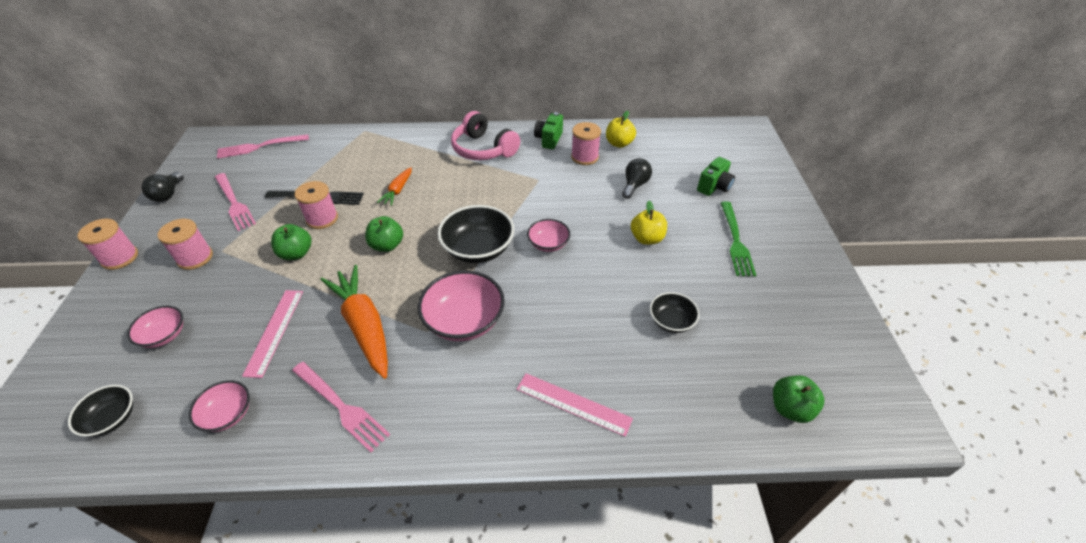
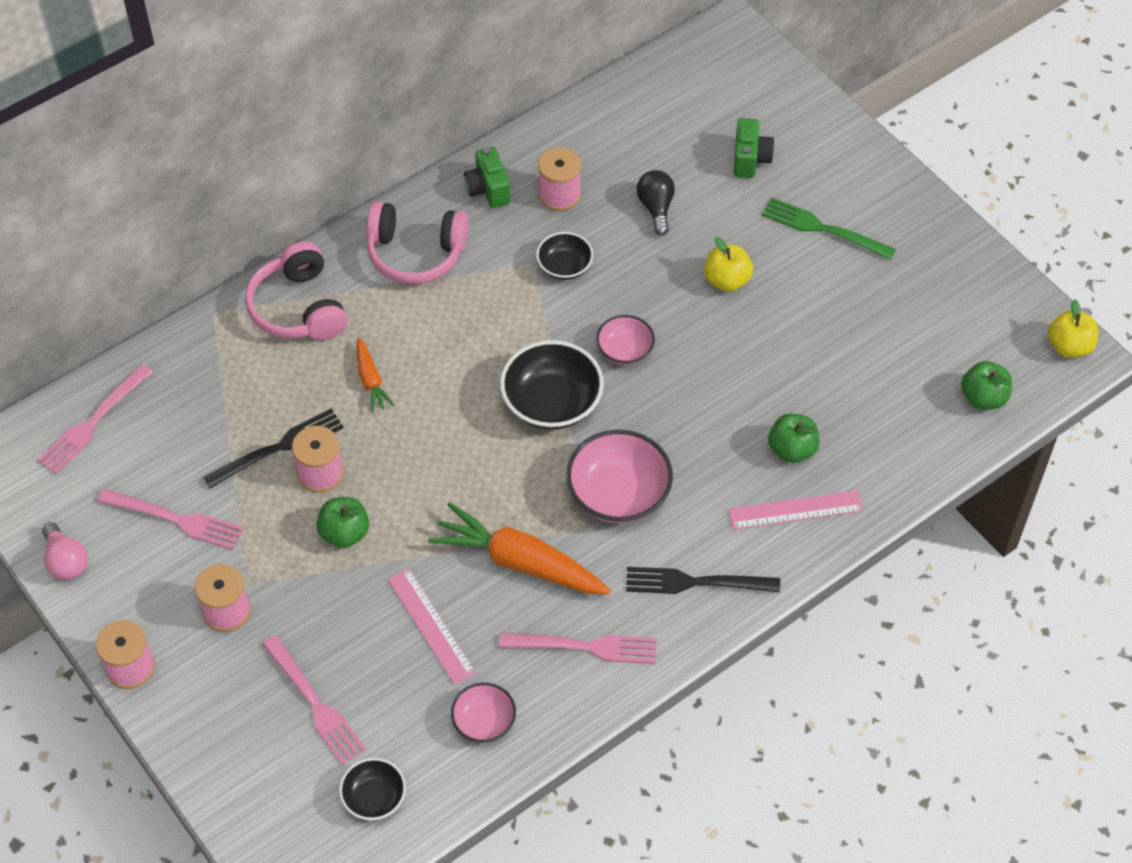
camera: 35 degrees left, 10 degrees up
pink bowl [127,306,183,348] -> pink fork [262,635,366,765]
black light bulb [142,171,184,202] -> pink light bulb [42,522,88,580]
green apple [365,216,403,252] -> green apple moved to [768,413,820,463]
yellow apple [606,111,636,148] -> yellow apple moved to [1048,299,1099,358]
black bowl [650,292,699,333] -> black bowl moved to [536,232,593,280]
green fork [721,202,756,276] -> green fork turned 150 degrees clockwise [762,197,896,260]
none -> pink headphones [245,241,348,340]
none -> black fork [626,567,780,594]

